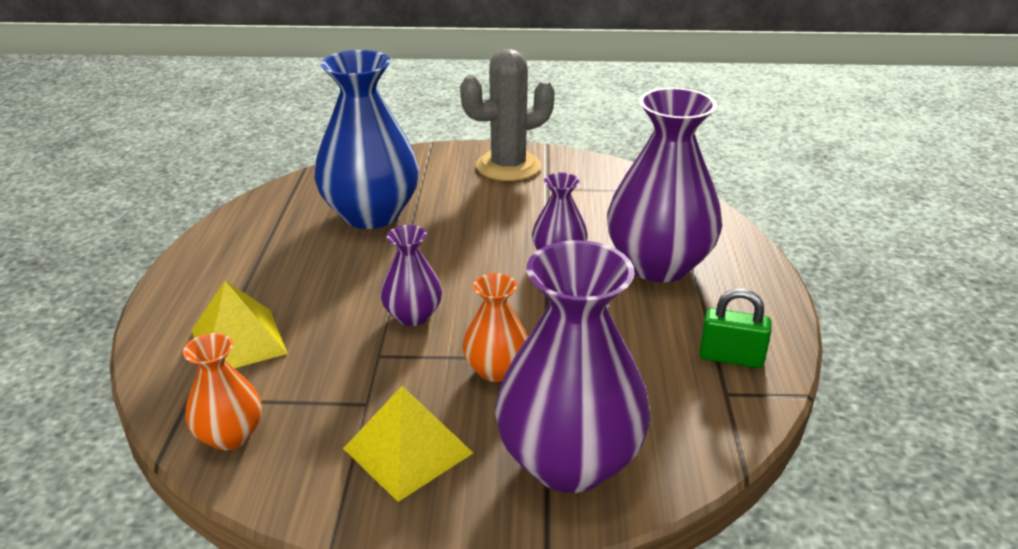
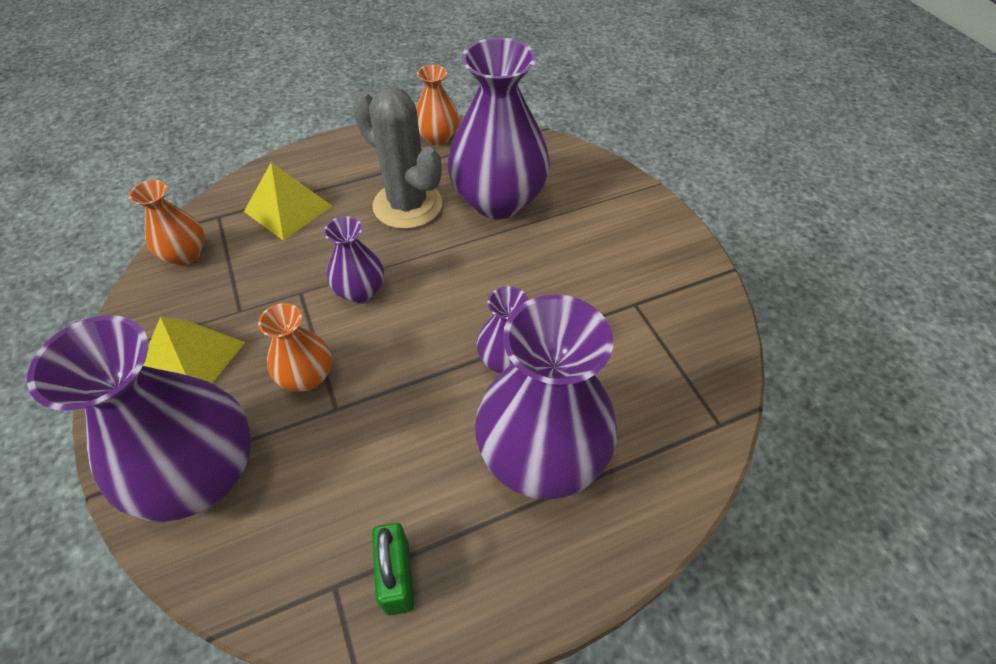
camera: 65 degrees right, 20 degrees up
blue vase [314,50,419,229] -> purple vase [447,37,550,219]
grey cactus [460,49,555,181] -> grey cactus moved to [353,87,442,229]
none -> orange vase [416,65,459,145]

